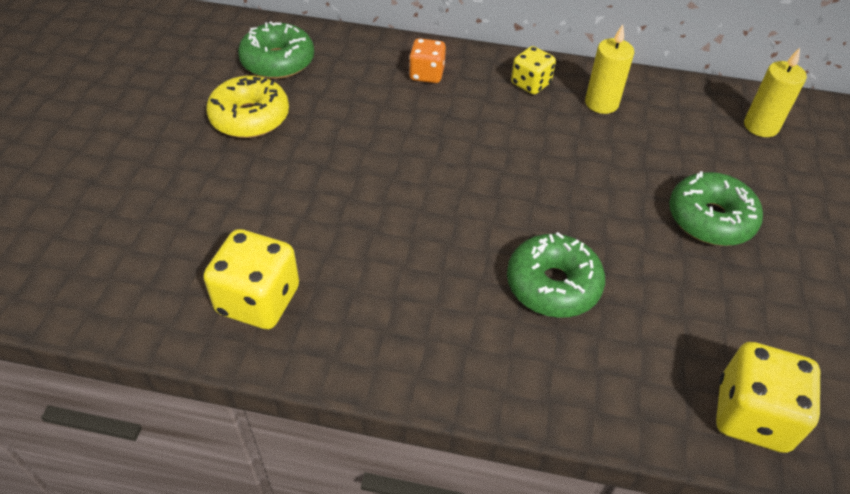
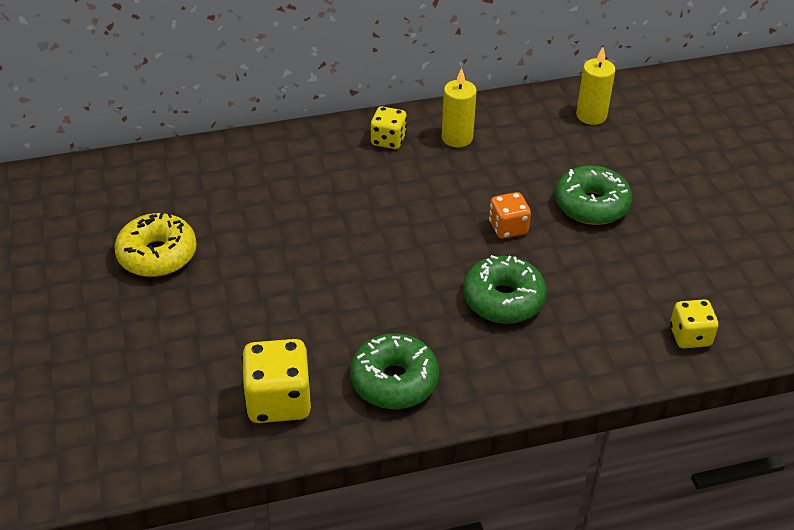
camera: 25 degrees left, 5 degrees down
green donut [238,21,314,79] -> green donut moved to [350,334,439,409]
orange dice [409,38,446,83] -> orange dice moved to [489,192,531,239]
yellow dice [716,342,821,453] -> yellow dice [670,299,718,348], size x0.62

